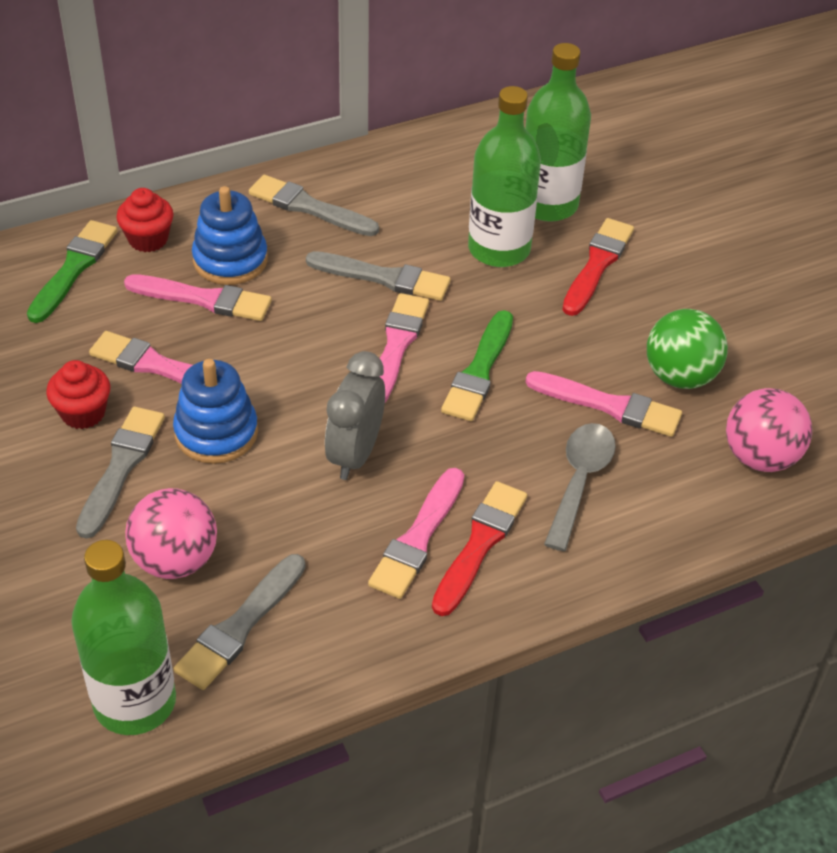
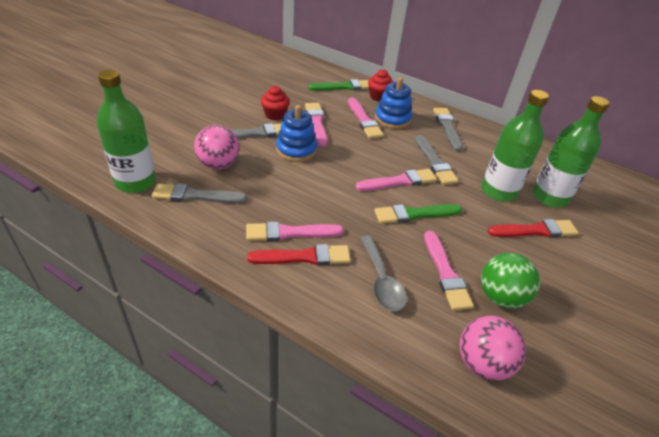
camera: 55 degrees right, 5 degrees down
grey clock [325,351,385,480] -> none
grey spoon [544,423,616,551] -> grey spoon turned 90 degrees clockwise [360,236,407,311]

